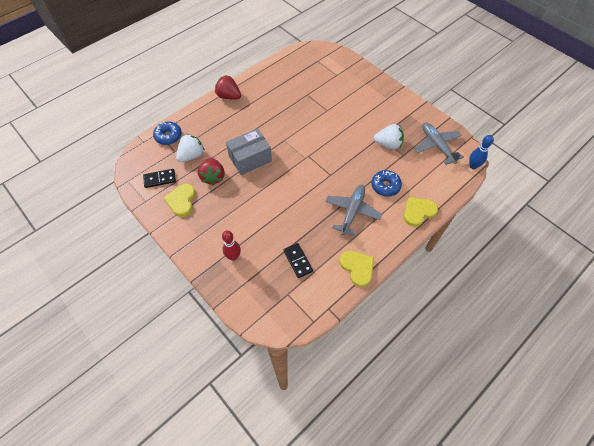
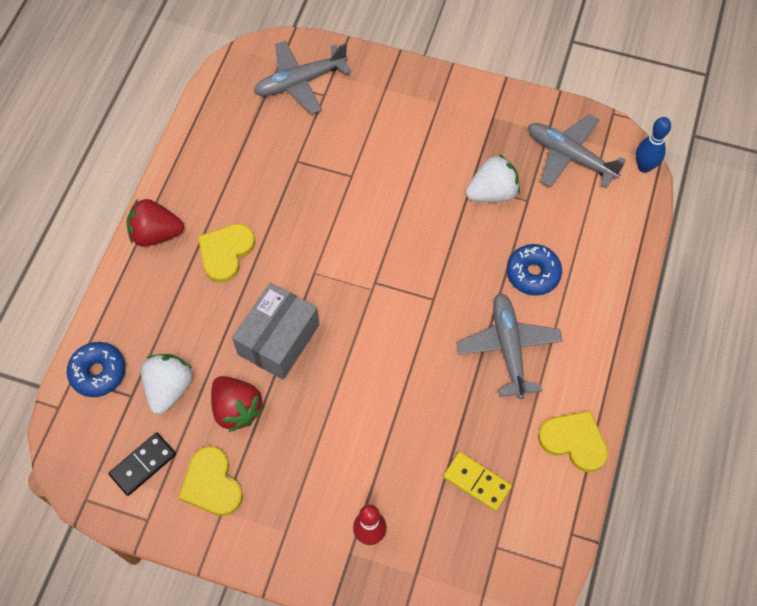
camera: 30 degrees left, 5 degrees up
black domino [283,243,313,278] -> yellow domino [443,452,512,511]
yellow heart [404,197,438,227] -> yellow heart moved to [198,224,255,283]
none -> grey plane [254,41,351,114]

